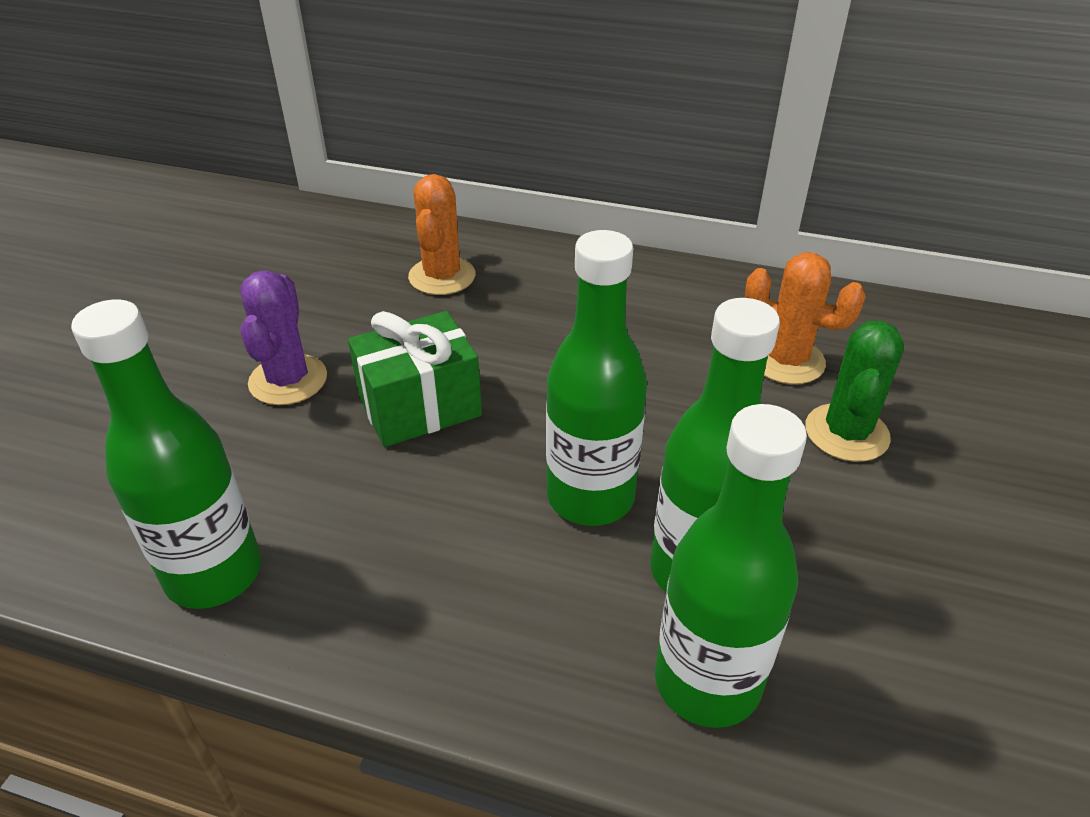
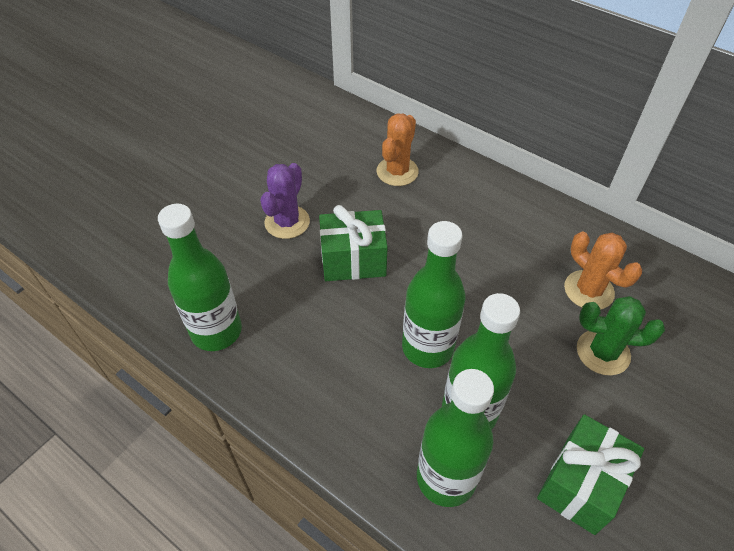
camera: 20 degrees right, 10 degrees up
green cactus [805,321,904,462] -> green cactus turned 60 degrees clockwise [577,296,665,375]
none -> green gift [537,414,644,535]

